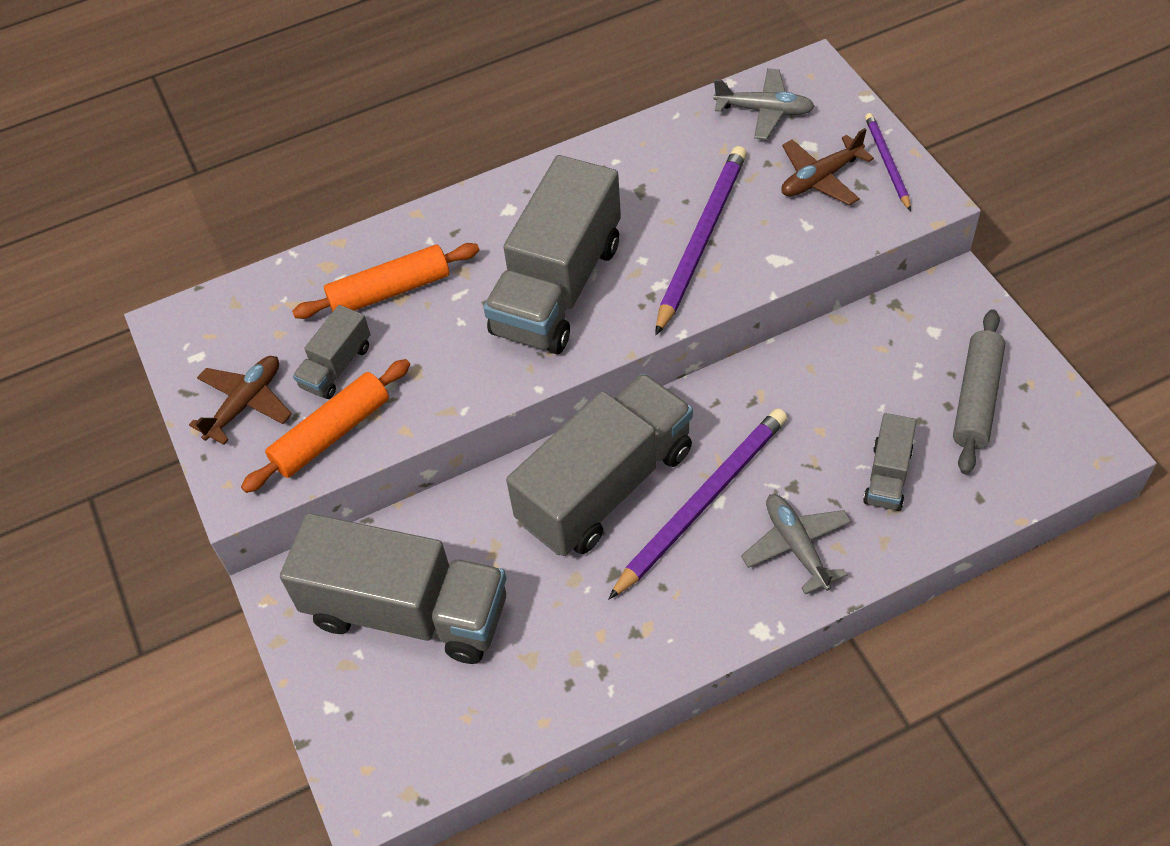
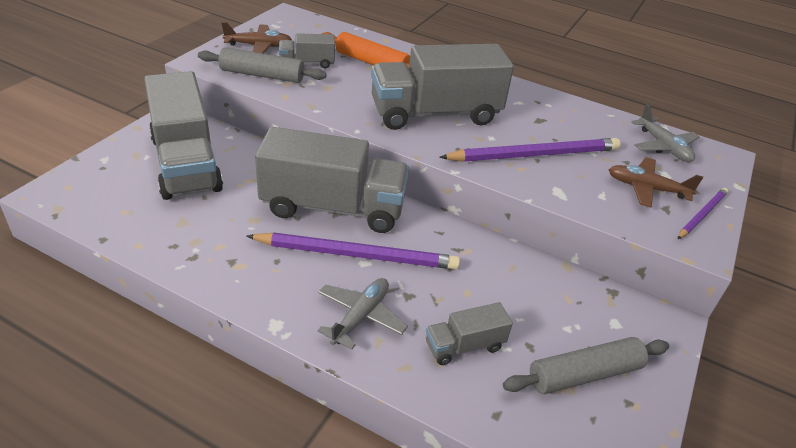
camera: 45 degrees right, 15 degrees down
orange rolling pin [241,359,410,493] -> grey rolling pin [198,47,327,83]

